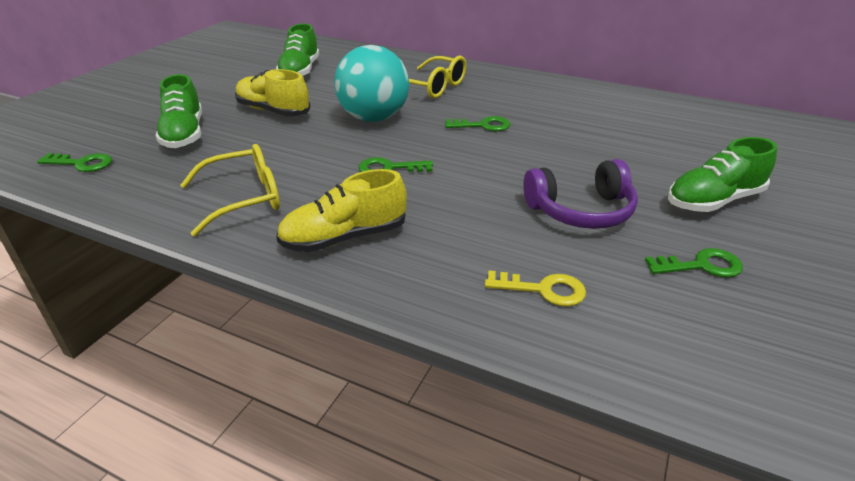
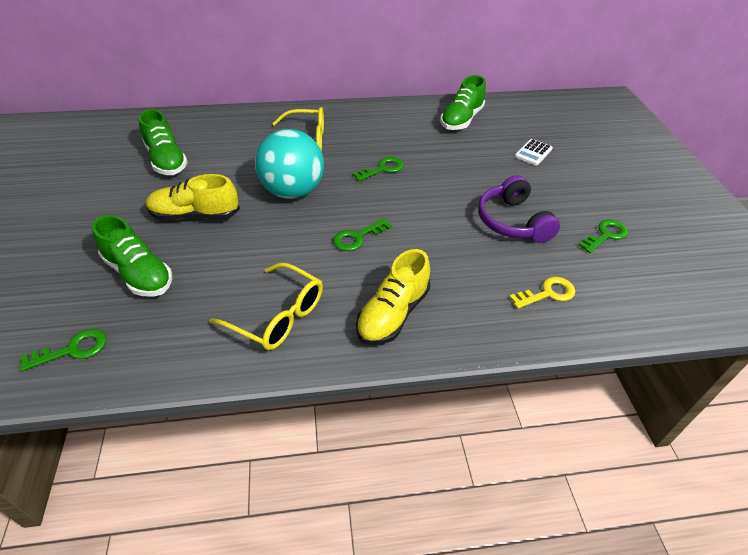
camera: 35 degrees left, 10 degrees up
yellow glasses [180,144,280,236] -> yellow glasses turned 90 degrees clockwise [209,263,323,350]
purple headphones [523,159,638,229] -> purple headphones turned 120 degrees clockwise [478,175,560,243]
green shoe [668,137,777,212] -> green shoe moved to [440,75,486,130]
none -> white calculator [515,139,553,166]

